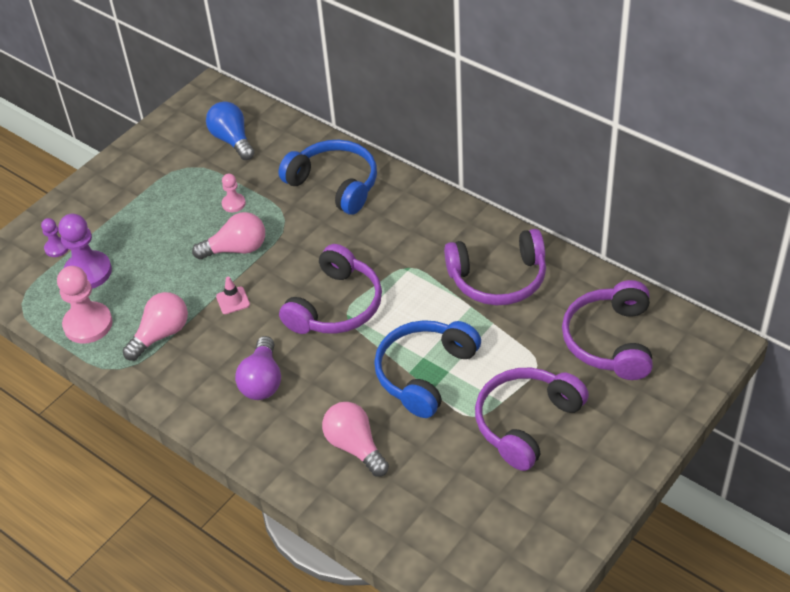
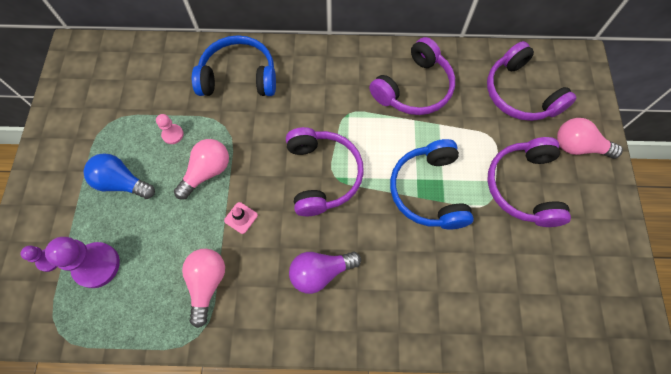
camera: 40 degrees left, 20 degrees up
pink pawn [57,266,113,344] -> none
blue light bulb [206,101,255,160] -> blue light bulb moved to [83,153,155,199]
purple light bulb [235,336,281,400] -> purple light bulb turned 105 degrees clockwise [289,252,361,294]
pink light bulb [322,402,389,477] -> pink light bulb moved to [557,118,623,159]

